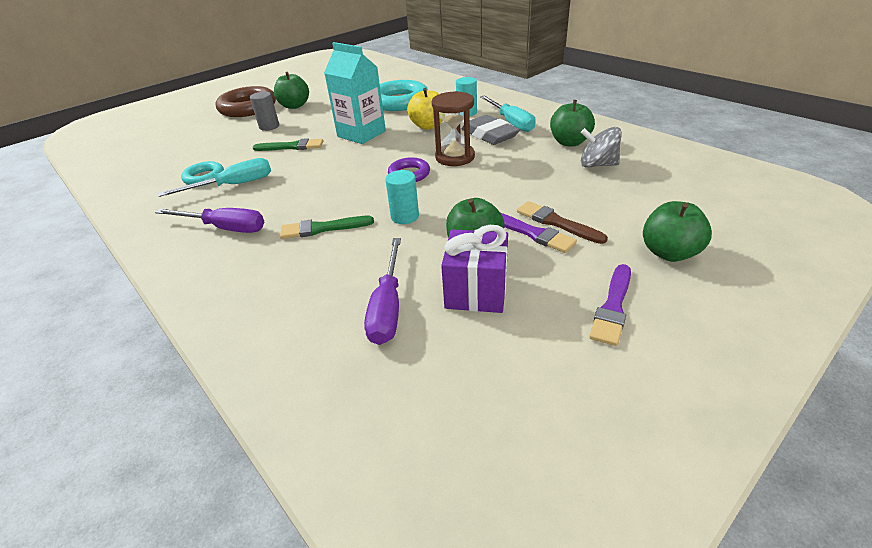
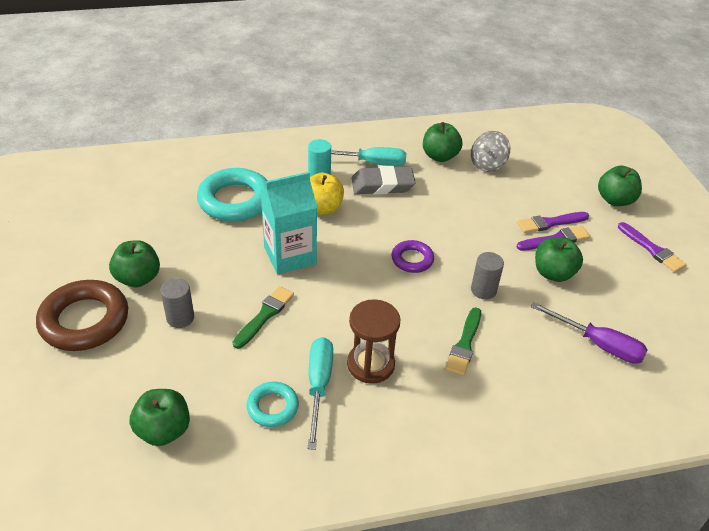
camera: 65 degrees left, 5 degrees up
purple screwdriver [155,208,264,233] -> none
turquoise cylinder [385,170,419,224] -> grey cylinder [471,252,504,300]
brown hourglass [432,91,475,166] -> brown hourglass moved to [347,299,401,384]
purple gift [441,225,508,313] -> none
brown brush [517,201,608,244] -> purple brush [517,212,589,233]
none -> green apple [130,389,190,446]

